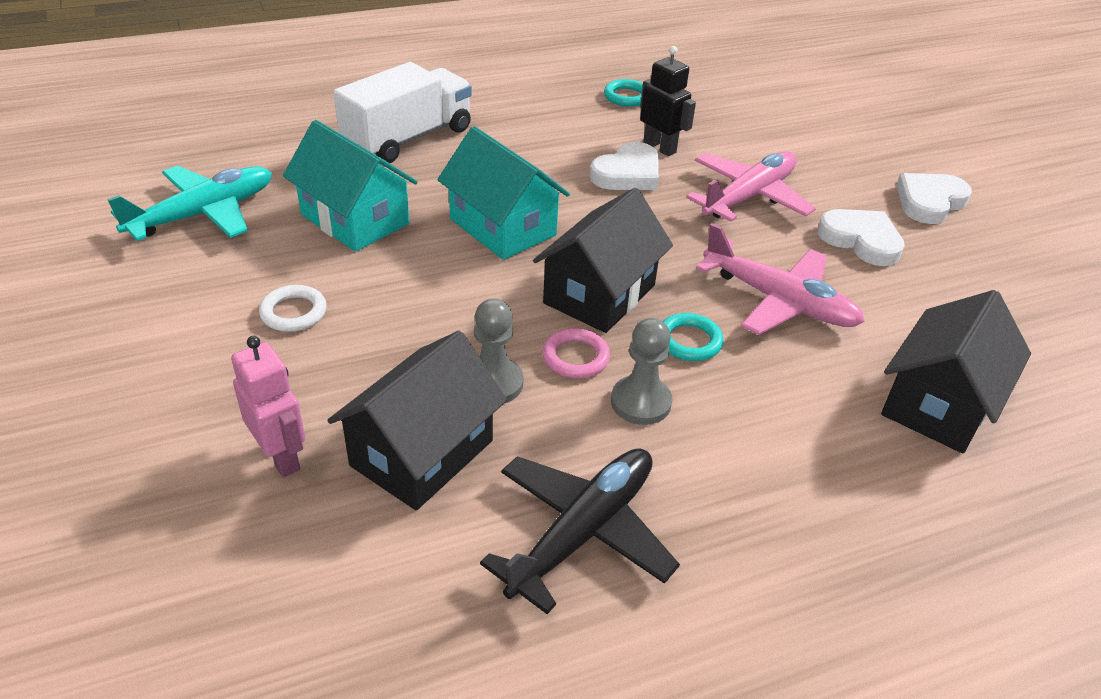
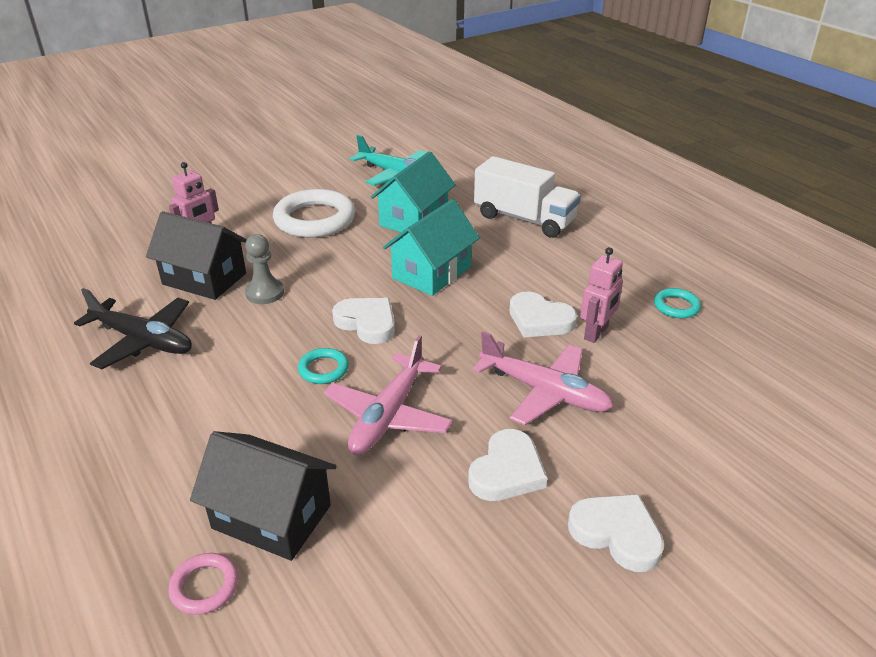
camera: 80 degrees right, 5 degrees down
white ring [259,285,327,332] -> white ring [273,189,355,238], size x2.12
black house [533,188,673,333] -> white heart [332,298,395,344]
pink ring [542,328,610,378] -> pink ring moved to [168,553,238,615]
grey pawn [611,318,672,425] -> none
black robot [640,46,696,156] -> pink robot [580,247,623,343]

